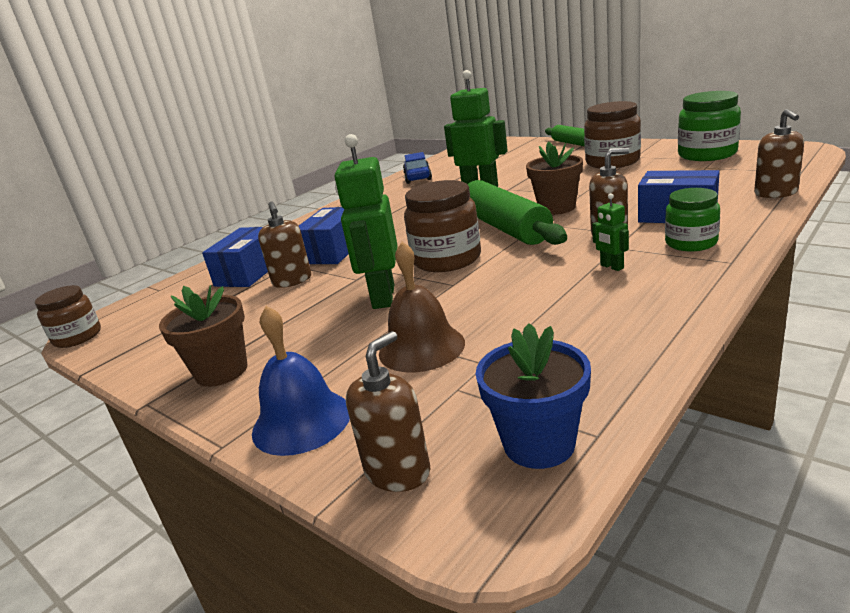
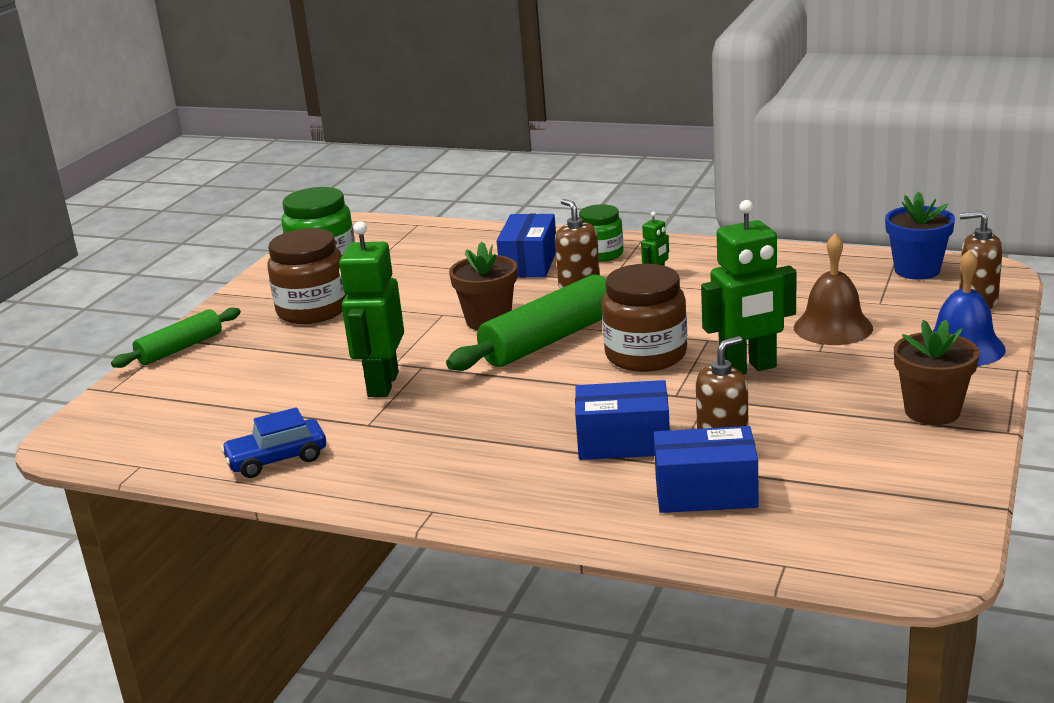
camera: 110 degrees left, 0 degrees up
brown jar [35,285,101,348] -> none
brown soap dispenser [754,109,804,198] -> none

